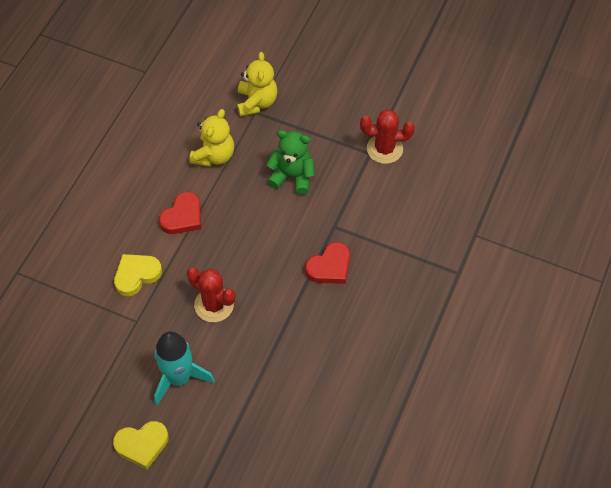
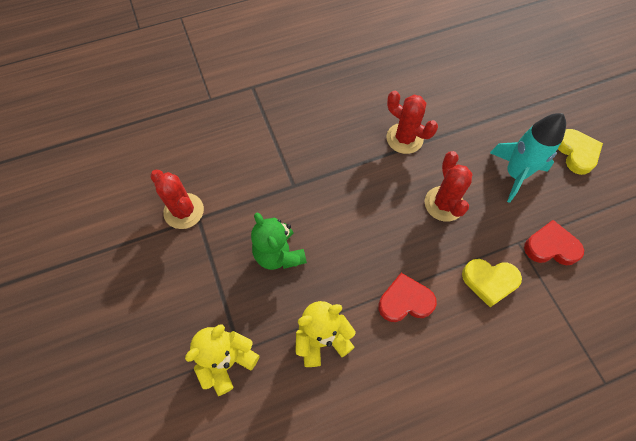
camera: 135 degrees left, 5 degrees up
yellow heart [113,421,169,469] -> yellow heart turned 45 degrees clockwise [558,129,603,175]
red heart [305,242,350,284] -> red heart moved to [524,220,584,265]
none -> red cactus [386,91,438,154]

